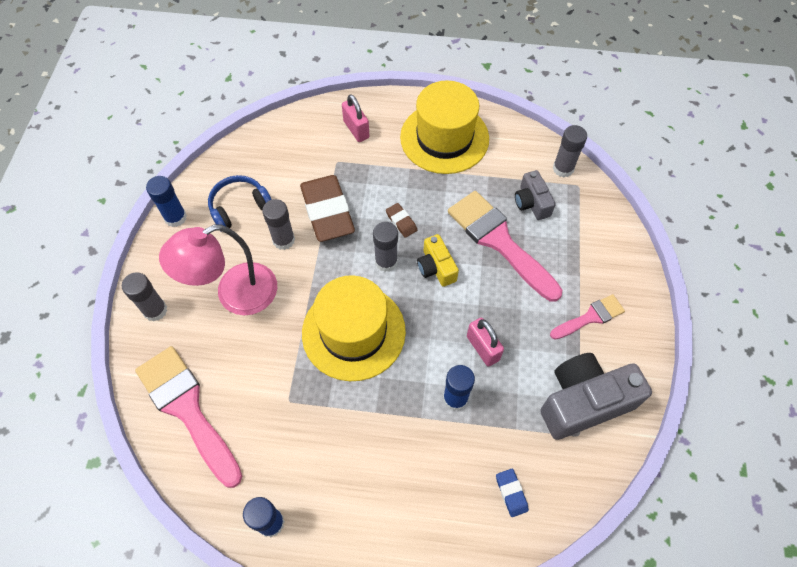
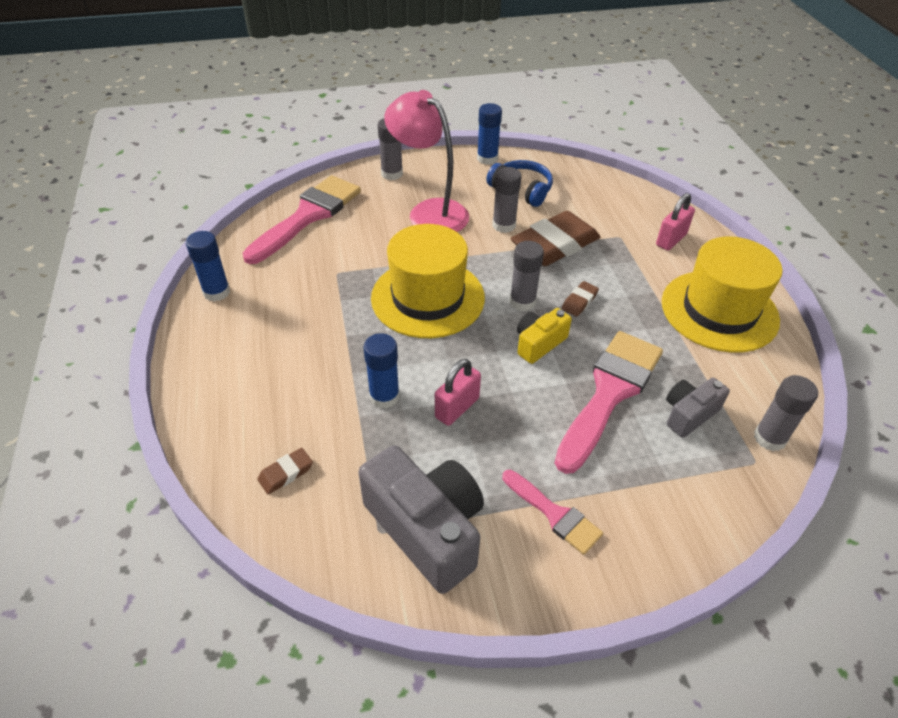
camera: 70 degrees right, 15 degrees down
blue eraser [496,469,529,517] -> brown eraser [257,448,313,494]

